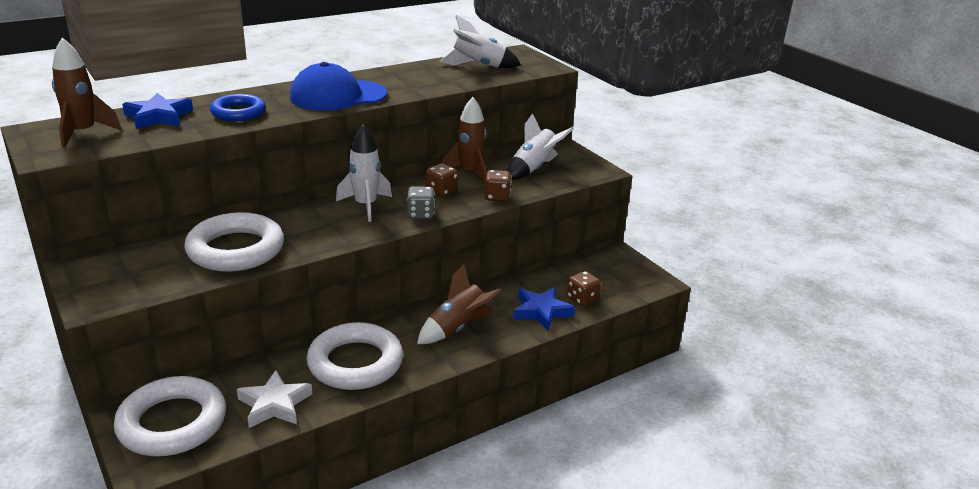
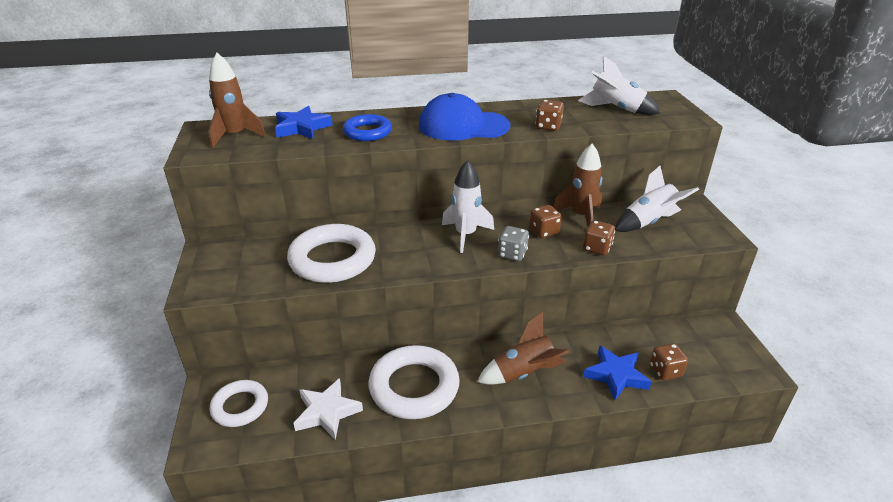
camera: 25 degrees right, 5 degrees up
white ring [114,376,226,456] -> white ring [210,380,268,427], size x0.60
none -> brown dice [535,100,564,131]

